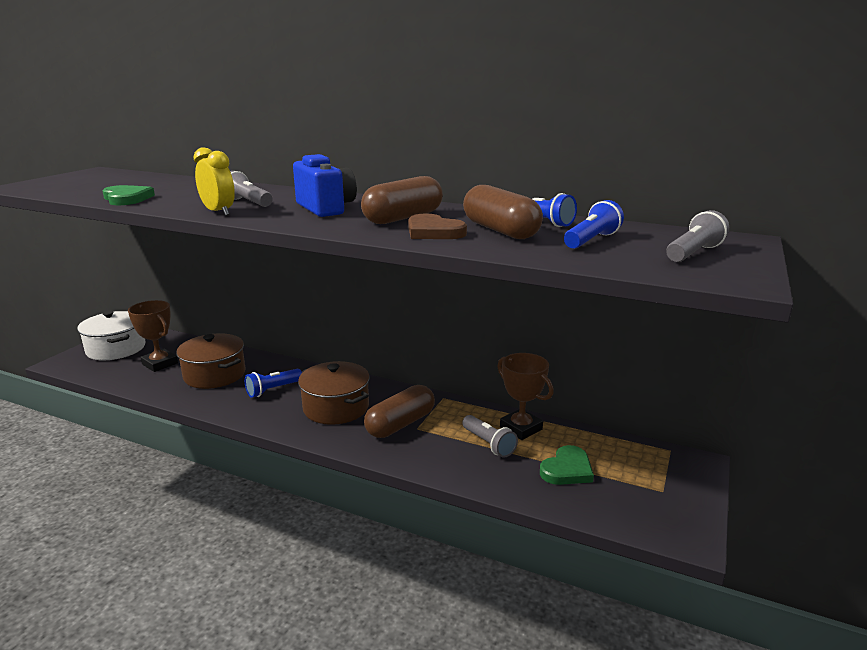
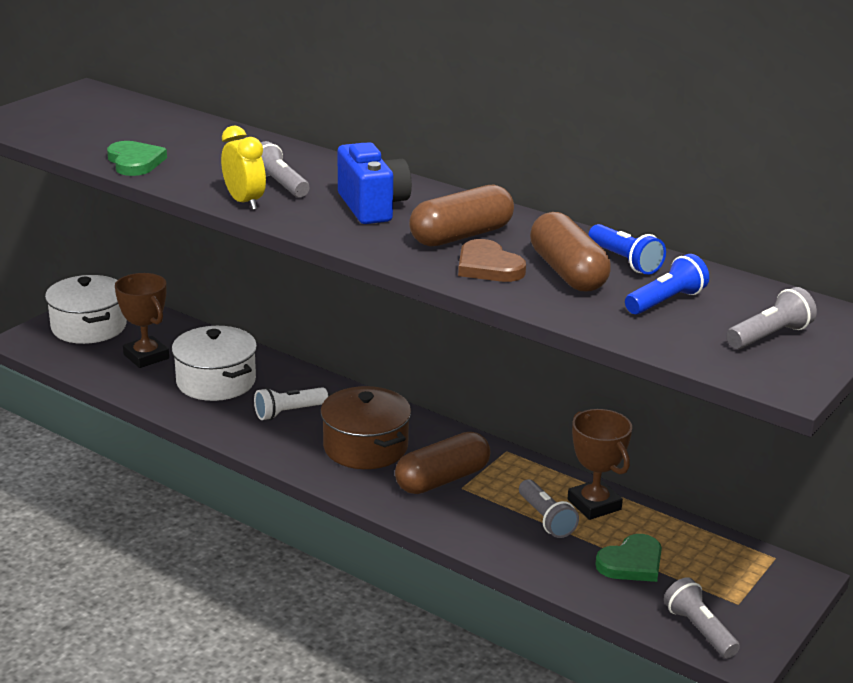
camera: 10 degrees right, 5 degrees up
brown pot [176,333,246,389] -> white pot [172,326,257,401]
blue flashlight [245,369,302,398] -> white flashlight [254,387,328,420]
none -> grey flashlight [664,577,740,658]

